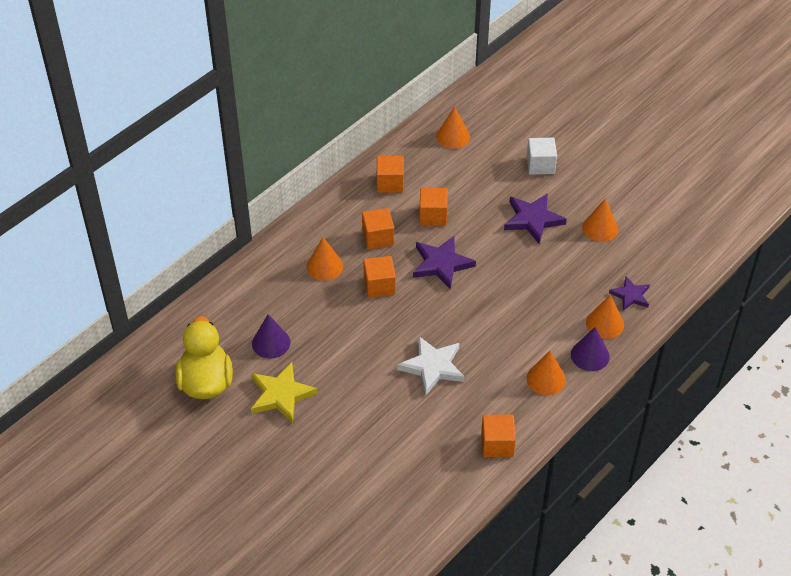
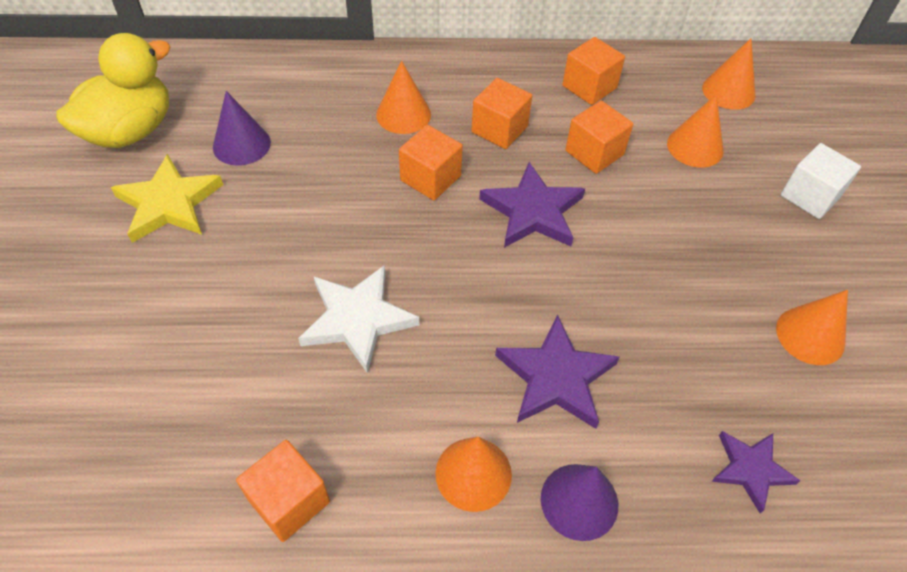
camera: 45 degrees right, 5 degrees up
purple star [504,193,567,244] -> purple star moved to [495,314,619,429]
orange cone [586,295,624,339] -> orange cone moved to [667,94,724,168]

